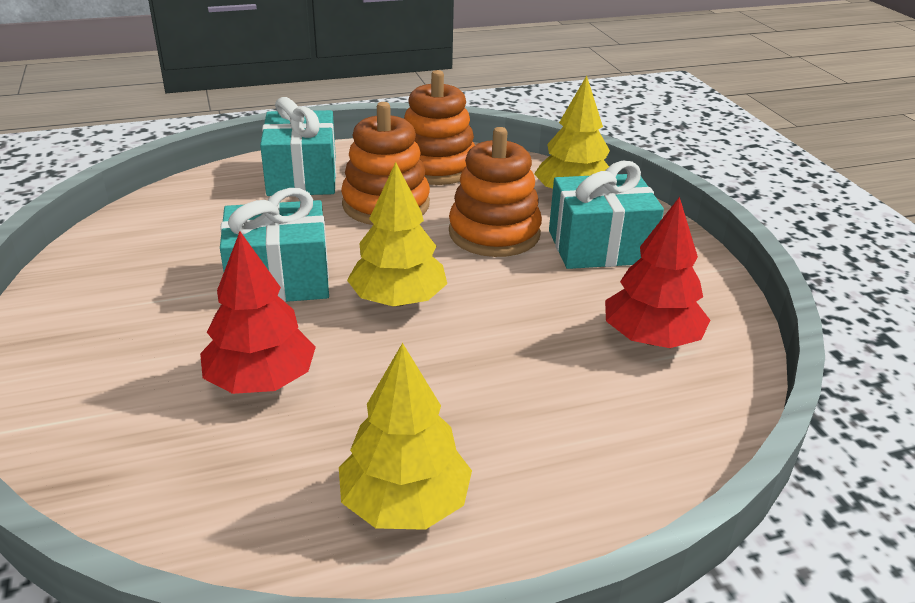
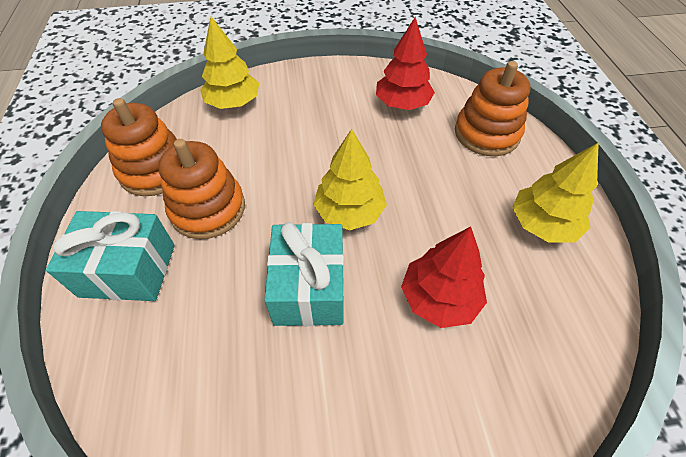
camera: 80 degrees left, 20 degrees up
orange stacking toy [449,127,542,257] -> orange stacking toy moved to [455,61,531,156]
turquoise gift [549,161,664,269] -> none

